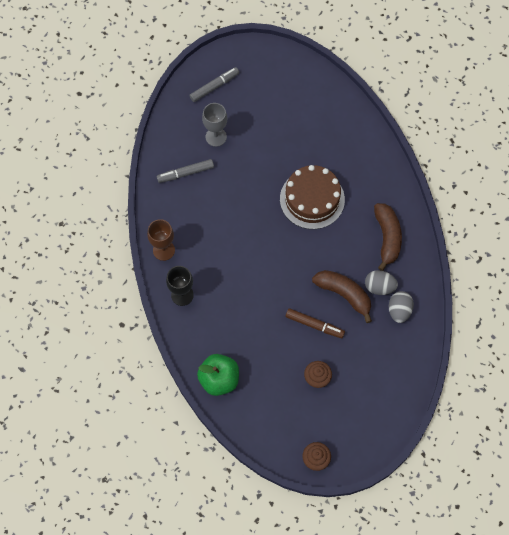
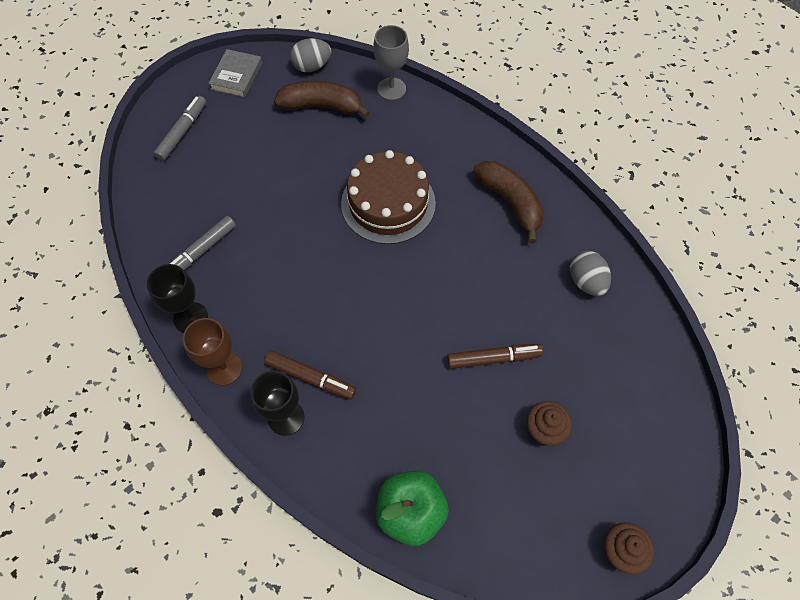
camera: 30 degrees left, 5 degrees down
grey goblet [202,103,227,147] -> grey goblet moved to [373,25,409,100]
brown banana [312,270,372,323] -> brown banana moved to [274,81,370,118]
grey egg [365,270,398,295] -> grey egg moved to [290,38,331,72]
none -> black goblet [147,264,208,333]
none -> grey book [208,49,262,97]
none -> brown marker [264,351,356,400]

